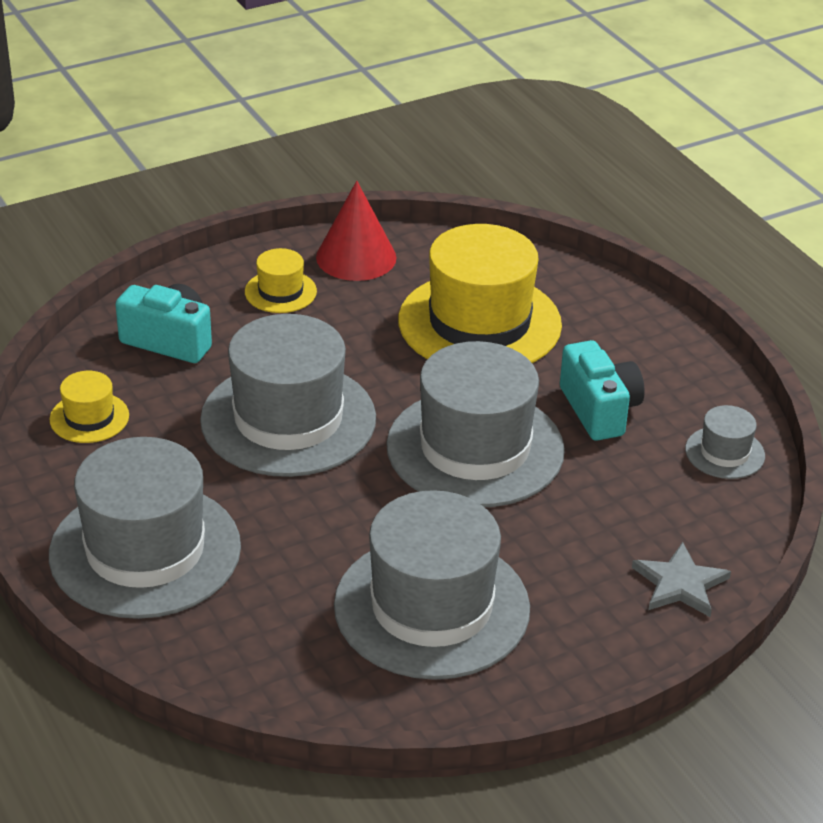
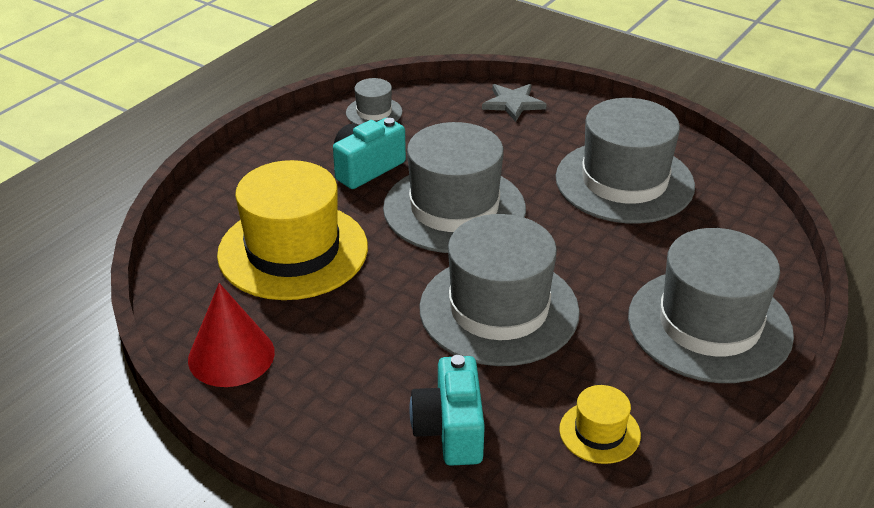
camera: 115 degrees left, 0 degrees up
yellow hat [245,248,317,313] -> none

